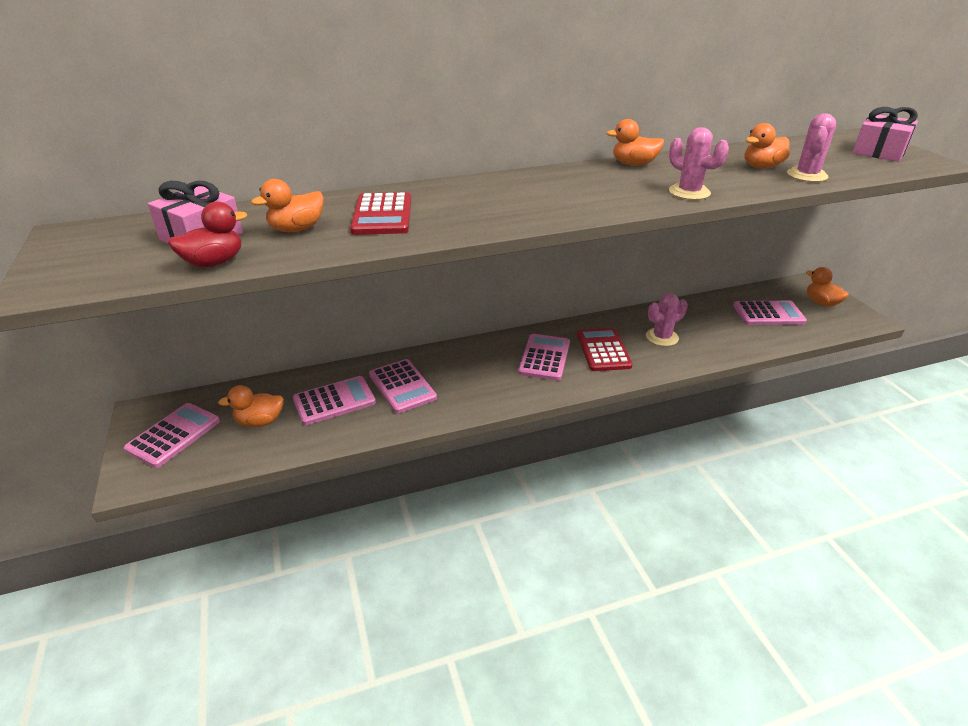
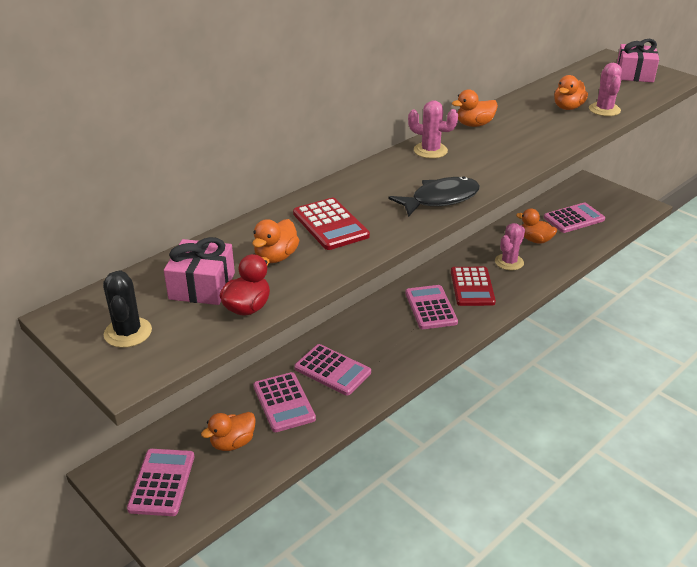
camera: 25 degrees left, 0 degrees up
pink calculator [293,376,376,425] -> pink calculator turned 120 degrees clockwise [253,372,316,432]
red calculator [577,328,633,371] -> red calculator turned 150 degrees counterclockwise [451,267,496,306]
pink cactus [669,127,729,200] -> pink cactus moved to [408,100,458,158]
orange duck [806,267,849,307] -> orange duck moved to [516,209,557,244]
none -> black cactus [103,270,152,348]
none -> black fish [388,176,480,217]

